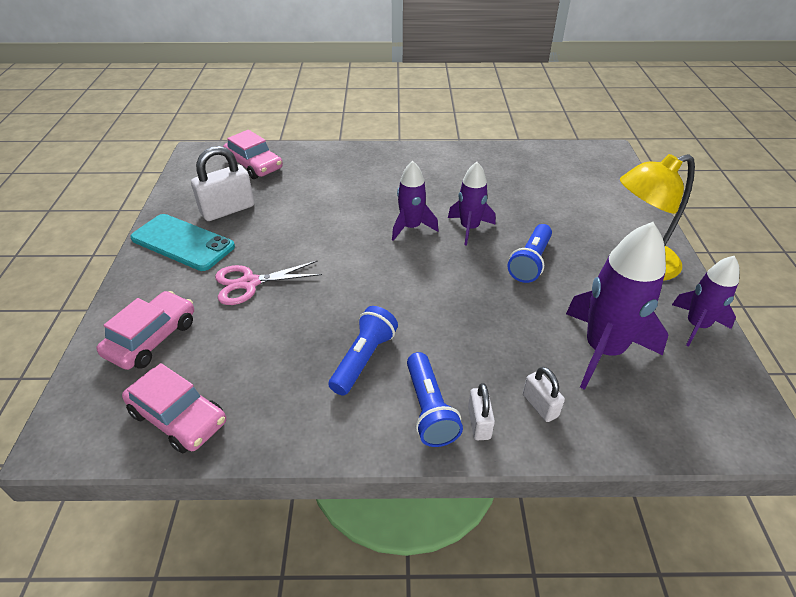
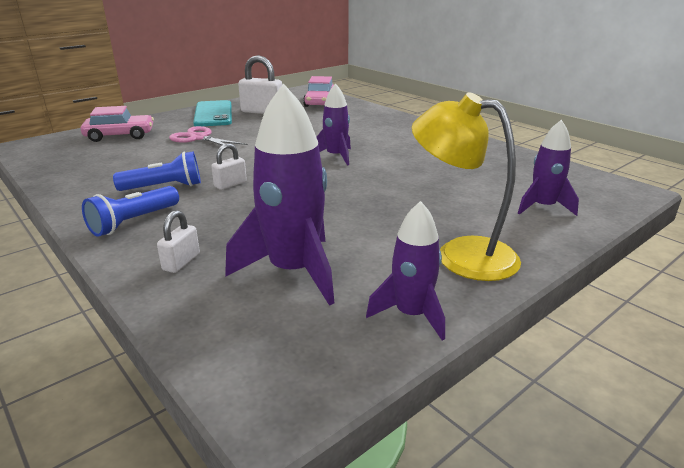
camera: 50 degrees right, 15 degrees down
pink car [122,363,226,453] -> none
purple rocket [448,162,495,246] -> purple rocket moved to [517,120,579,216]
white padlock [468,383,495,440] -> white padlock moved to [211,143,247,190]
blue flashlight [507,224,552,283] -> none

